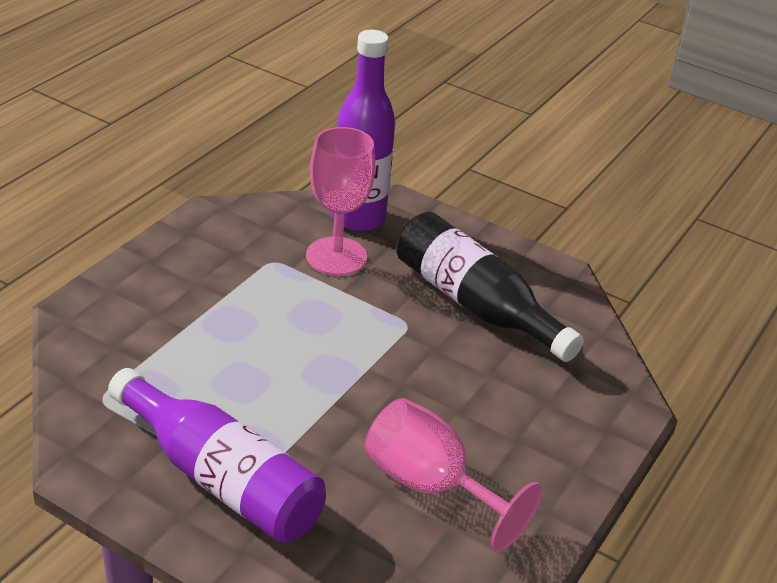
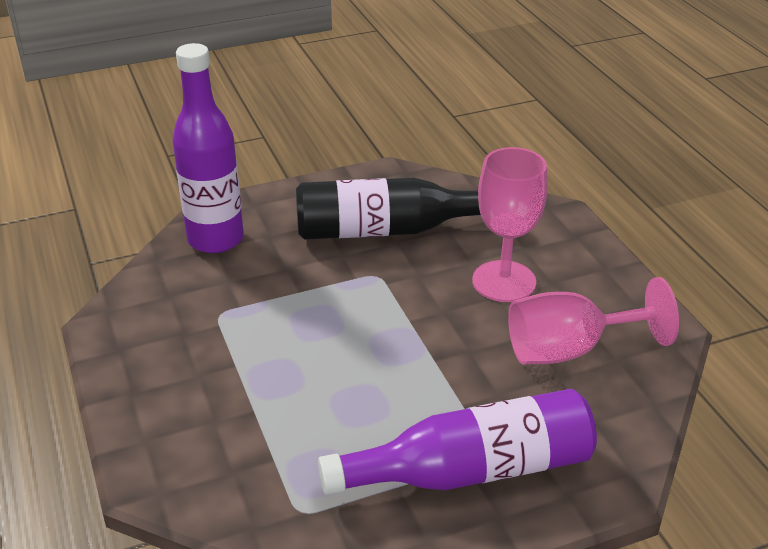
camera: 50 degrees left, 0 degrees up
pink goblet [306,127,375,276] -> pink goblet moved to [472,147,547,302]

